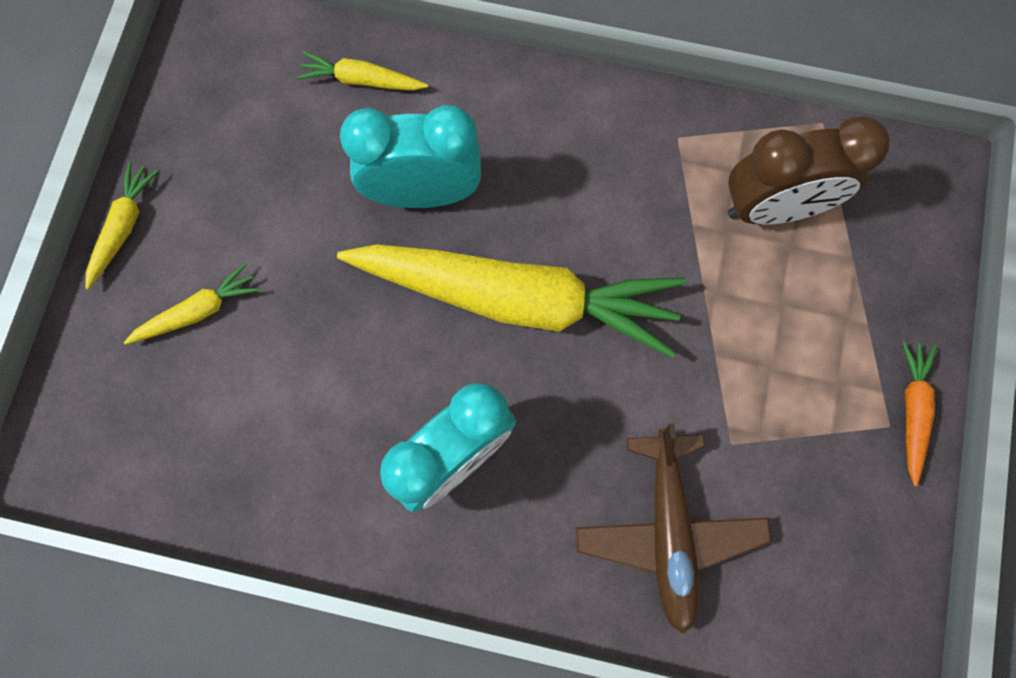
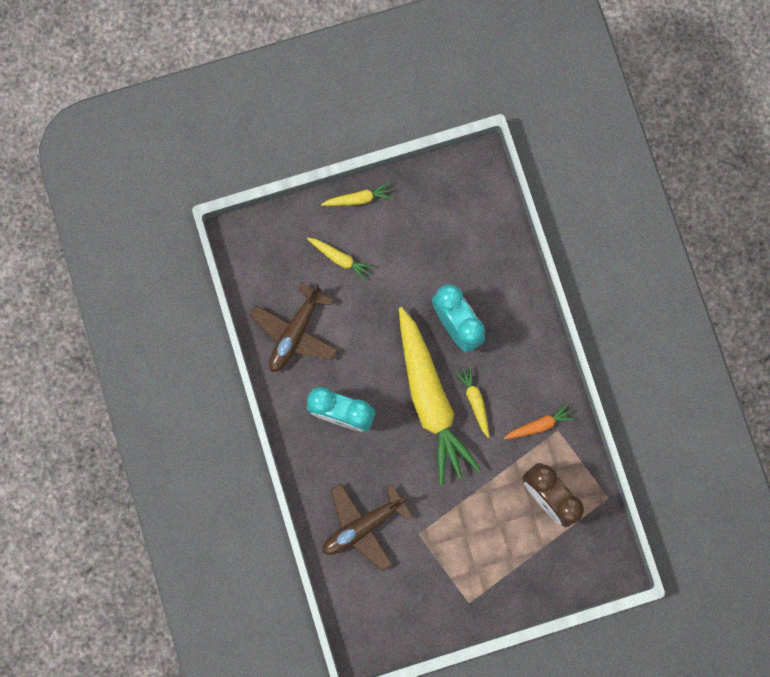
camera: 60 degrees right, 5 degrees up
yellow carrot [297,52,428,91] -> yellow carrot moved to [455,365,489,438]
orange carrot [902,341,936,486] -> orange carrot moved to [504,403,576,440]
none -> brown plane [250,283,338,372]

